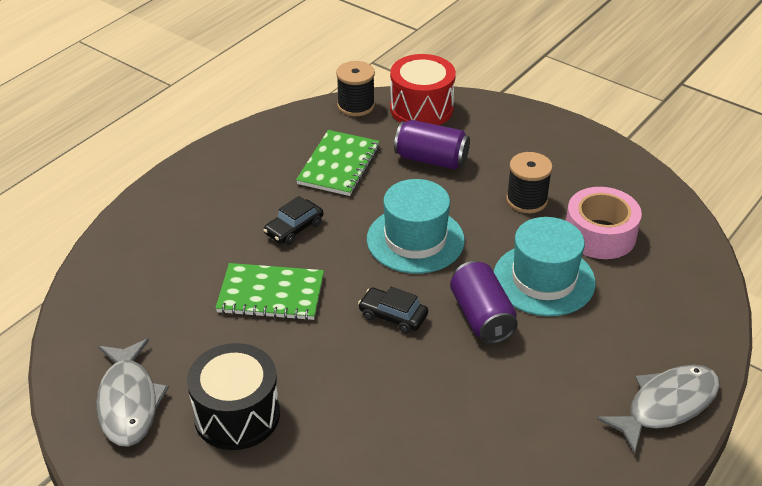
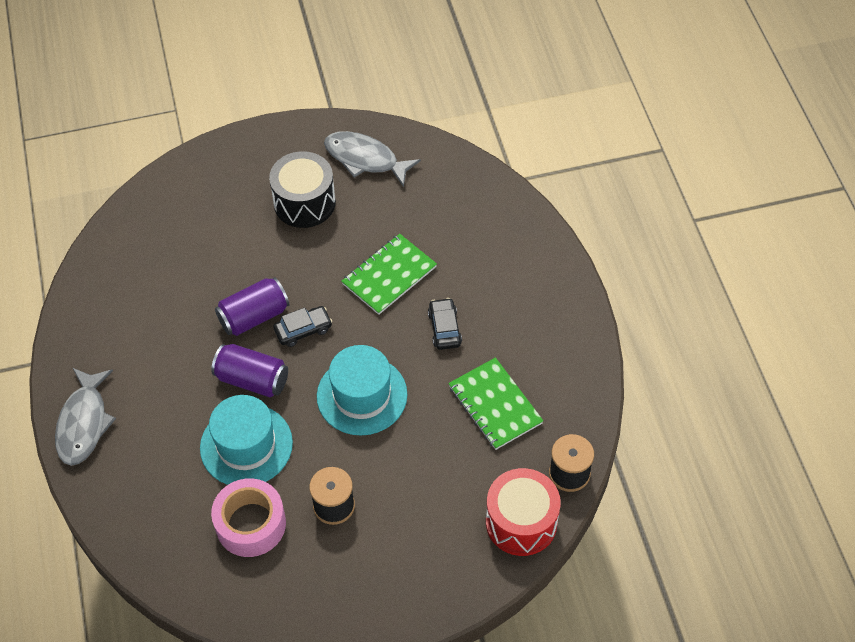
camera: 130 degrees right, 15 degrees up
purple can [394,120,470,170] -> purple can moved to [215,277,289,336]

